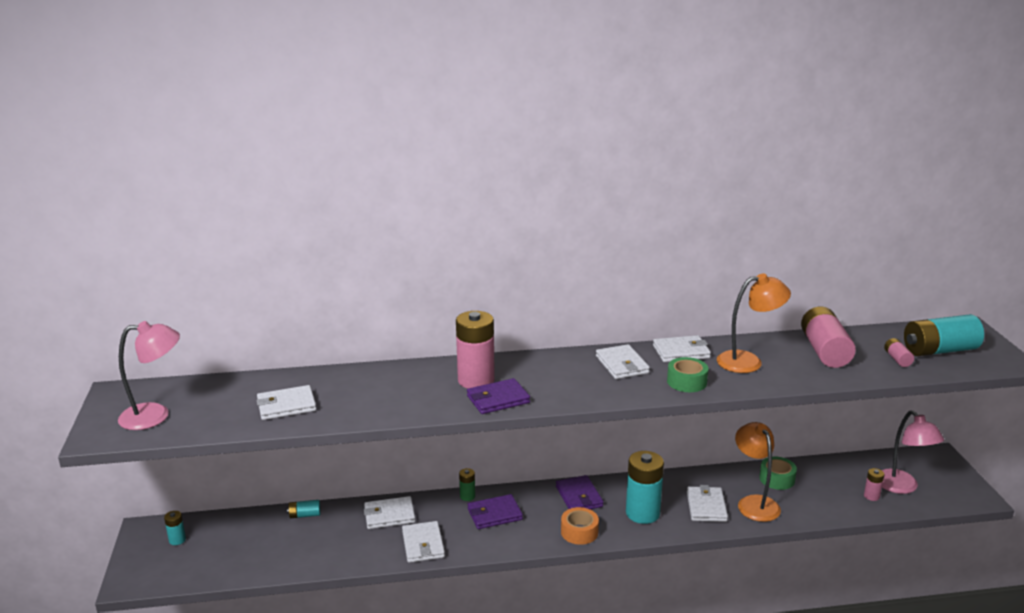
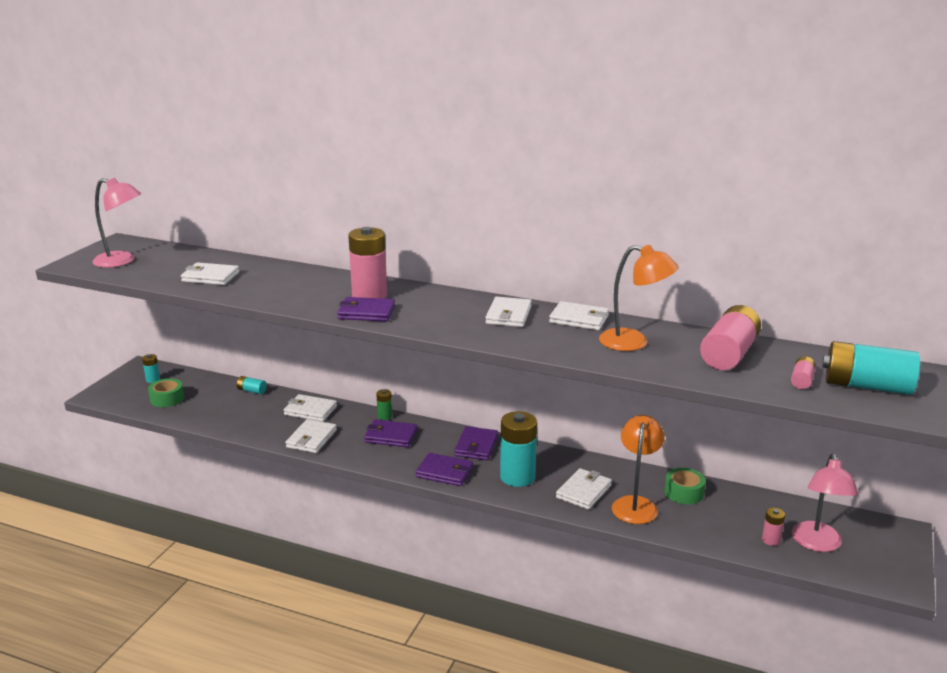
camera: 30 degrees right, 0 degrees up
orange tape [561,507,599,545] -> purple wallet [416,453,473,486]
green tape [667,357,708,392] -> green tape moved to [148,378,184,407]

